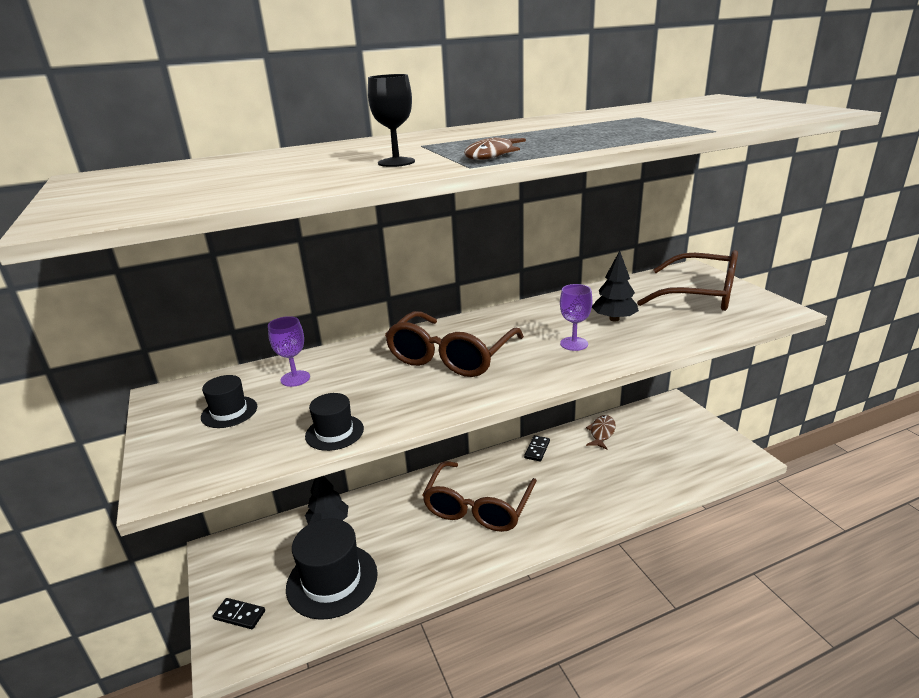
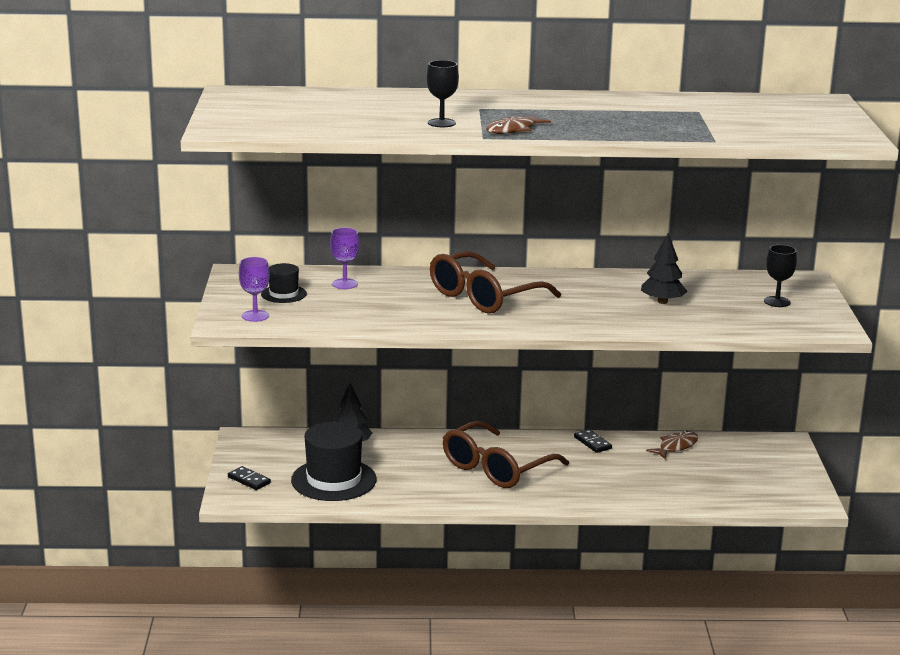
camera: 20 degrees right, 5 degrees down
black hat [305,393,364,451] -> none
black domino [524,435,550,462] -> black domino turned 75 degrees counterclockwise [574,429,612,453]
purple goblet [560,284,592,351] -> purple goblet moved to [239,257,270,322]
brown glasses [637,250,738,311] -> black goblet [764,245,797,307]

